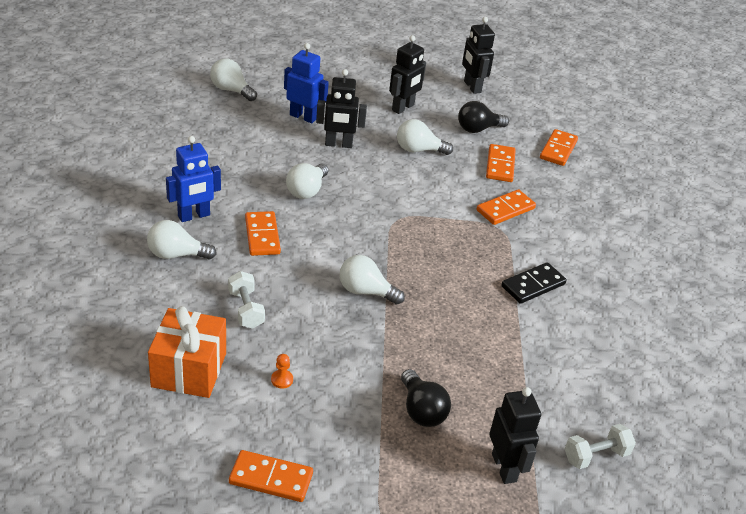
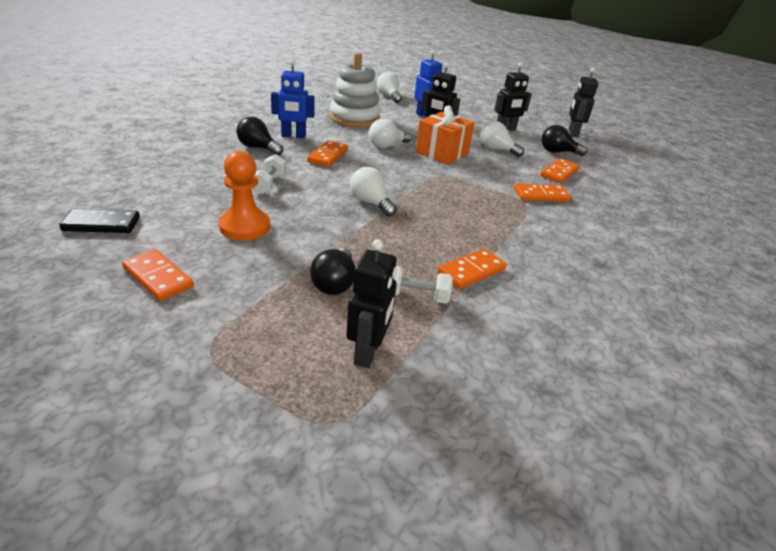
camera: 30 degrees right, 5 degrees down
white light bulb [147,220,217,260] -> black light bulb [236,116,283,155]
orange gift [148,306,226,398] -> orange gift moved to [415,106,474,165]
orange pawn [271,354,293,389] -> orange pawn [219,151,270,240], size x2.50
black domino [502,262,567,304] -> black domino moved to [59,209,140,233]
orange domino [540,129,578,166] -> orange domino moved to [438,249,507,289]
white dumbbell [565,424,636,469] -> white dumbbell moved to [394,266,453,304]
none -> white stacking toy [329,52,381,127]

